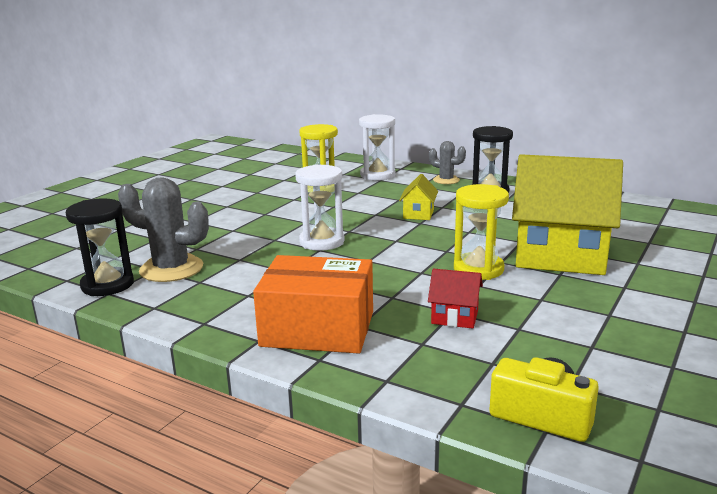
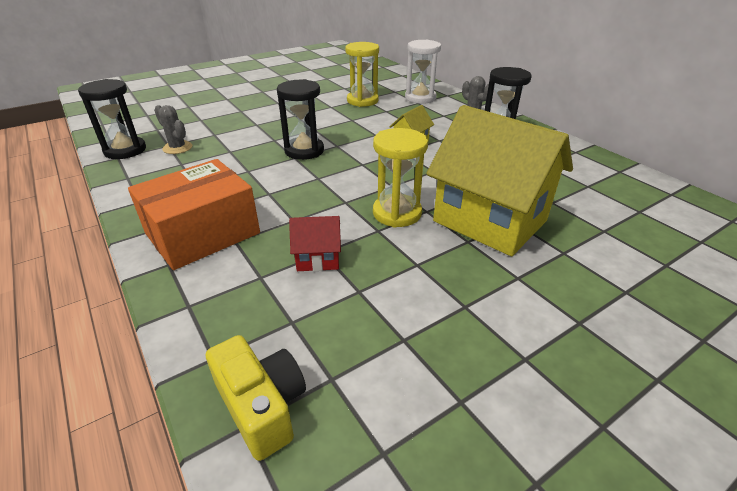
camera: 25 degrees right, 15 degrees up
grey cactus [118,177,209,282] -> grey cactus [154,105,192,154], size x0.57
orange box [253,255,373,354] -> orange box turned 75 degrees counterclockwise [128,159,260,270]
white hourglass [295,165,345,251] -> black hourglass [277,79,324,160]
red house [428,268,483,329] -> red house turned 45 degrees counterclockwise [289,216,341,271]

